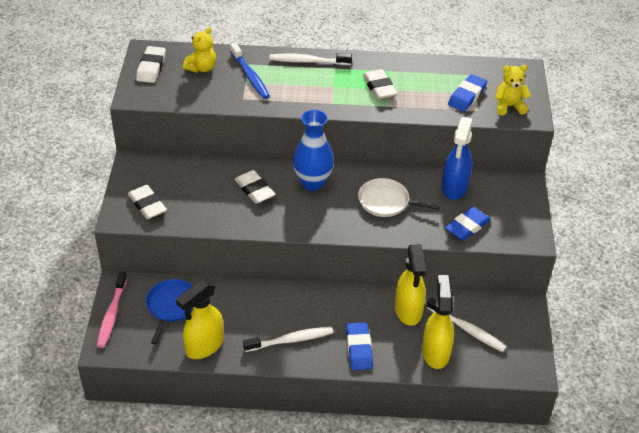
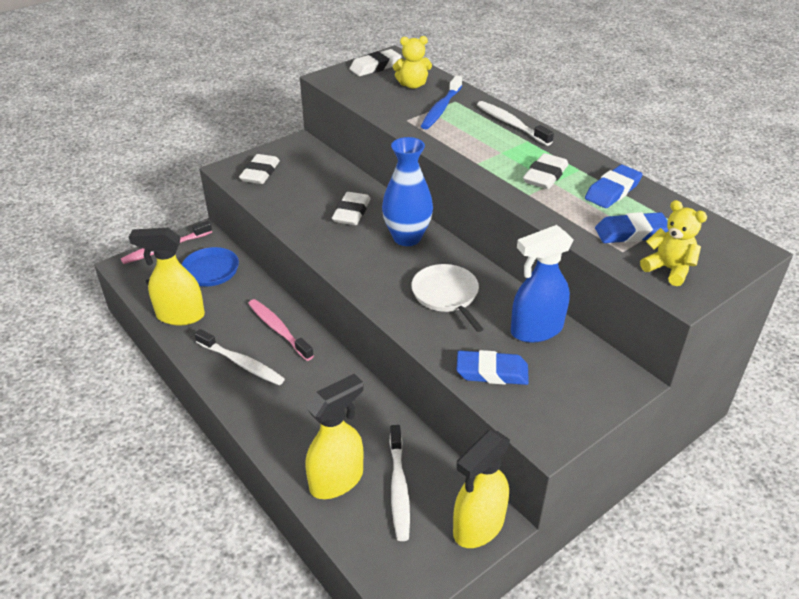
camera: 50 degrees right, 5 degrees down
blue eraser [346,322,373,370] -> blue eraser moved to [585,165,643,208]
yellow spray bottle [395,244,426,326] -> yellow spray bottle moved to [453,430,510,548]
none -> pink toothbrush [248,299,314,361]

